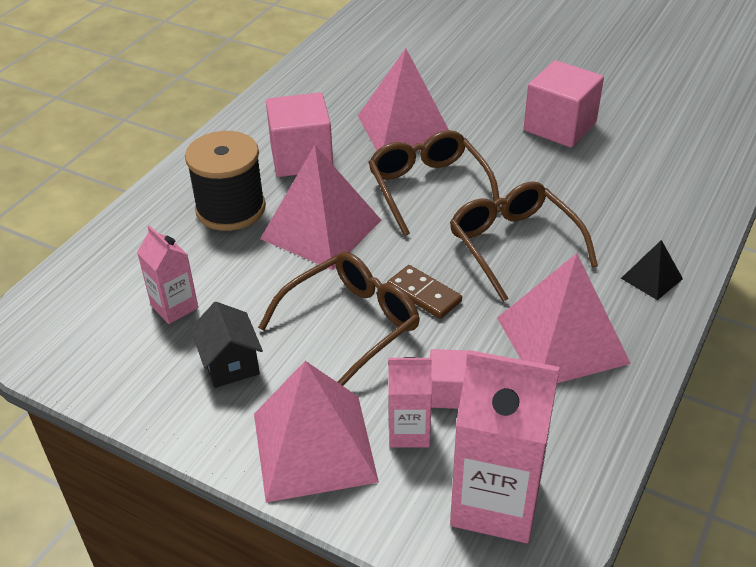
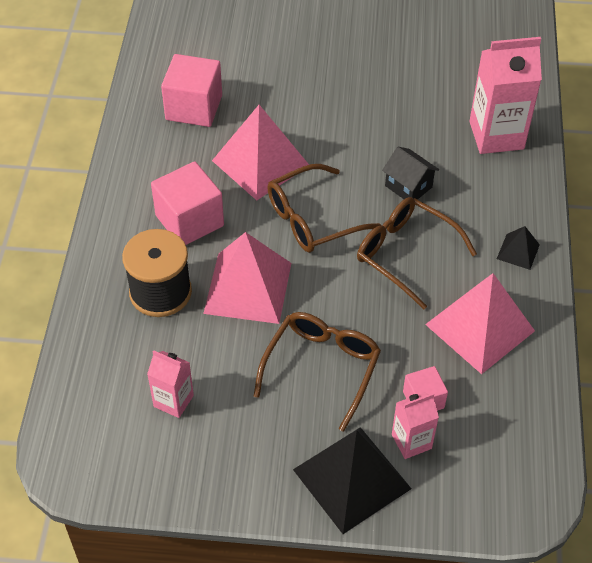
camera: 25 degrees left, 10 degrees up
black house [190,302,263,388] -> black house moved to [382,147,439,200]
pink pyramid [254,361,379,503] -> black pyramid [293,427,412,534]
brown glasses [368,130,501,236] -> brown glasses turned 75 degrees counterclockwise [267,164,381,253]
brown domino [387,265,462,319] -> none
pink carton [450,350,559,543] -> pink carton moved to [469,37,542,154]
pink cube [524,60,604,148] -> pink cube moved to [161,54,222,127]

